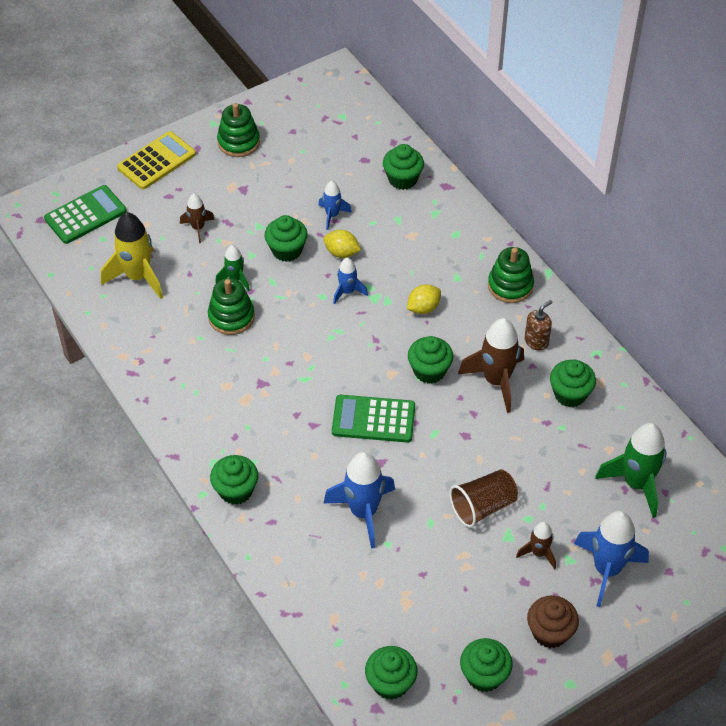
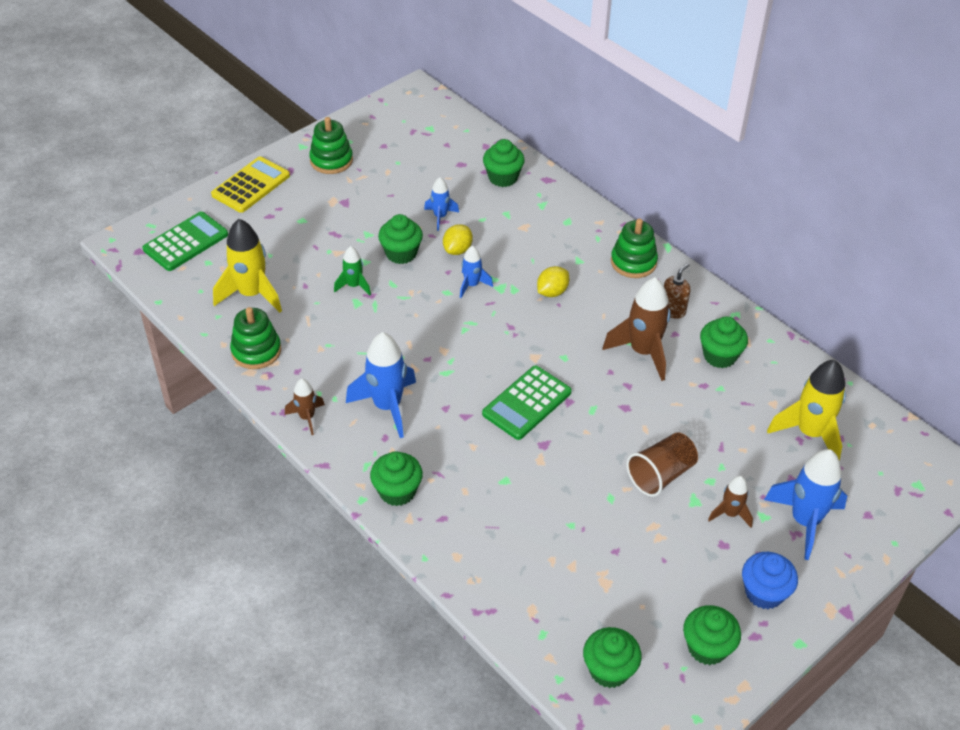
camera: 10 degrees left, 5 degrees down
brown rocket [180,194,215,243] -> brown rocket moved to [285,379,325,435]
green stacking toy [208,278,255,335] -> green stacking toy moved to [230,307,281,369]
yellow lemon [323,230,361,258] -> yellow lemon turned 75 degrees counterclockwise [443,224,473,255]
blue rocket [324,452,395,549] -> blue rocket moved to [346,332,416,438]
green calculator [332,395,415,443] -> green calculator turned 45 degrees counterclockwise [482,366,572,440]
green cupcake [408,336,453,384] -> none
brown cupcake [527,595,579,648] -> blue cupcake [742,552,798,609]
green rocket [595,423,666,518] -> yellow rocket [767,360,846,461]

